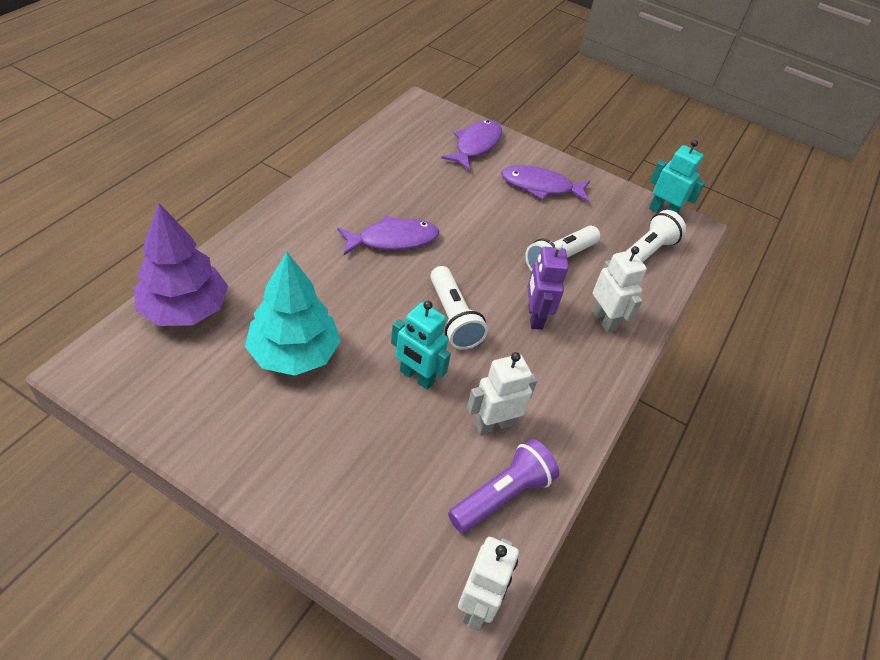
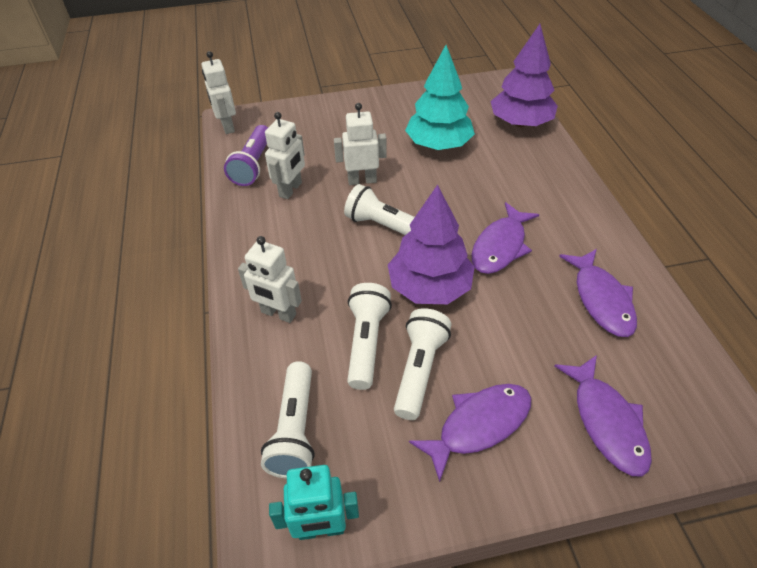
camera: 145 degrees right, 0 degrees up
turquoise robot [391,301,451,390] -> white robot [334,103,387,185]
purple robot [527,242,569,330] -> none
none -> purple tree [388,185,475,304]
none -> white flashlight [394,308,452,420]
none -> purple fish [559,249,637,337]

